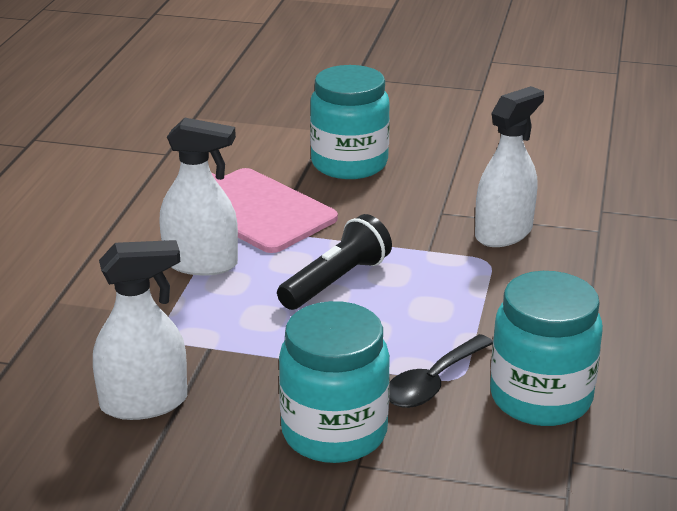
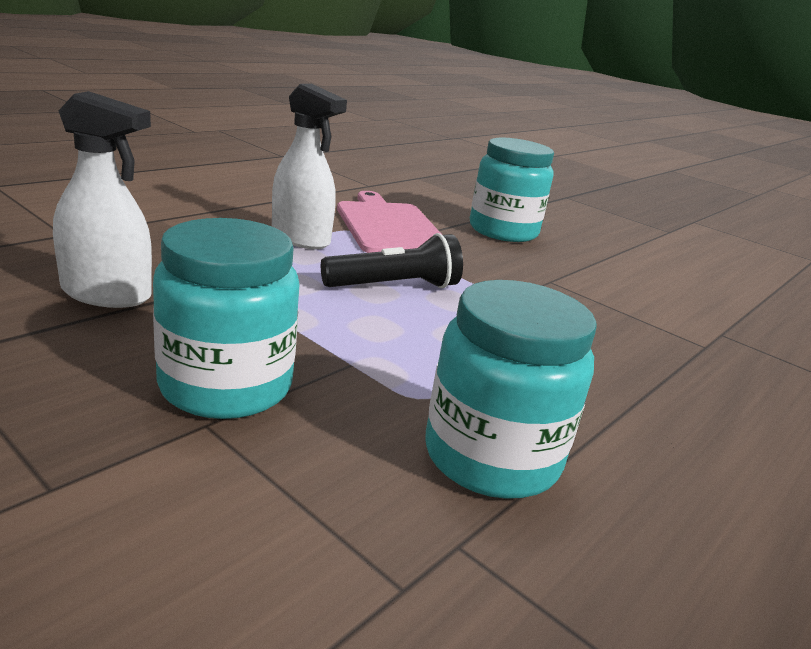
camera: 25 degrees right, 5 degrees down
black spoon [389,334,493,408] -> none
white spray bottle [475,86,544,247] -> none

